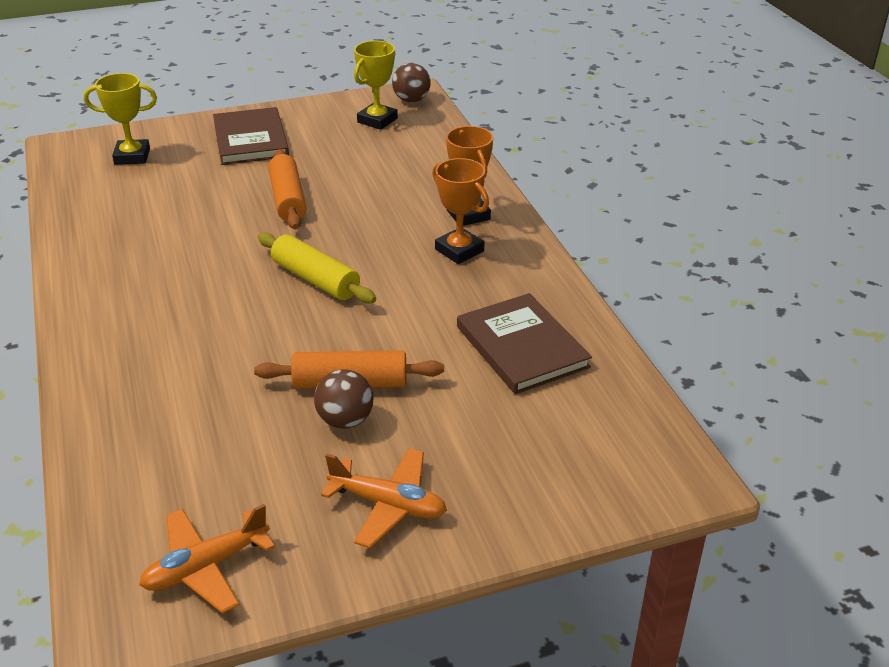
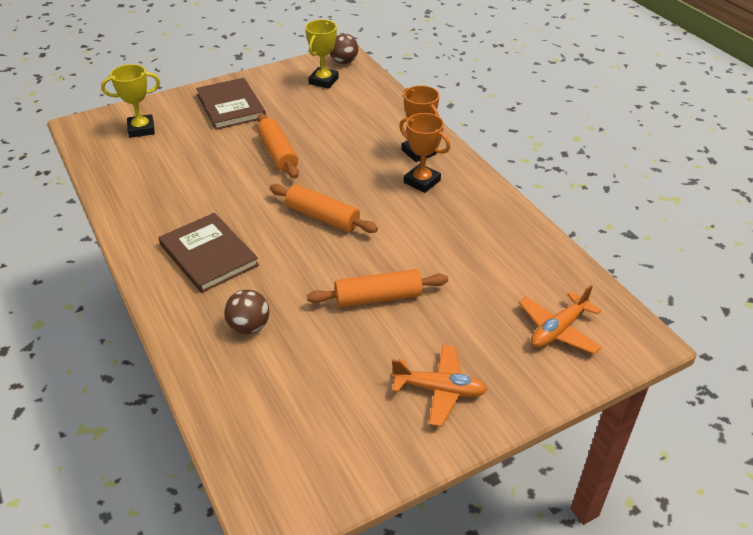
camera: 10 degrees left, 5 degrees up
orange plane [139,504,275,614] -> orange plane moved to [519,285,602,354]
yellow rolling pin [258,232,376,303] -> orange rolling pin [270,184,378,233]
brown ball [314,369,373,429] -> brown ball moved to [224,290,269,334]
brown book [457,293,592,394] -> brown book moved to [159,213,259,293]

